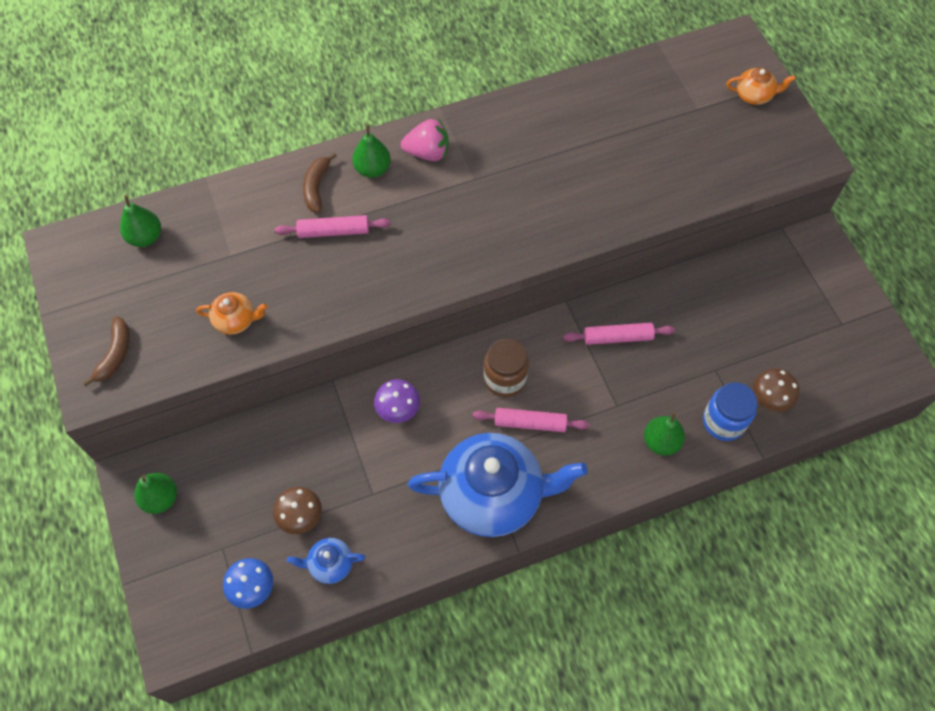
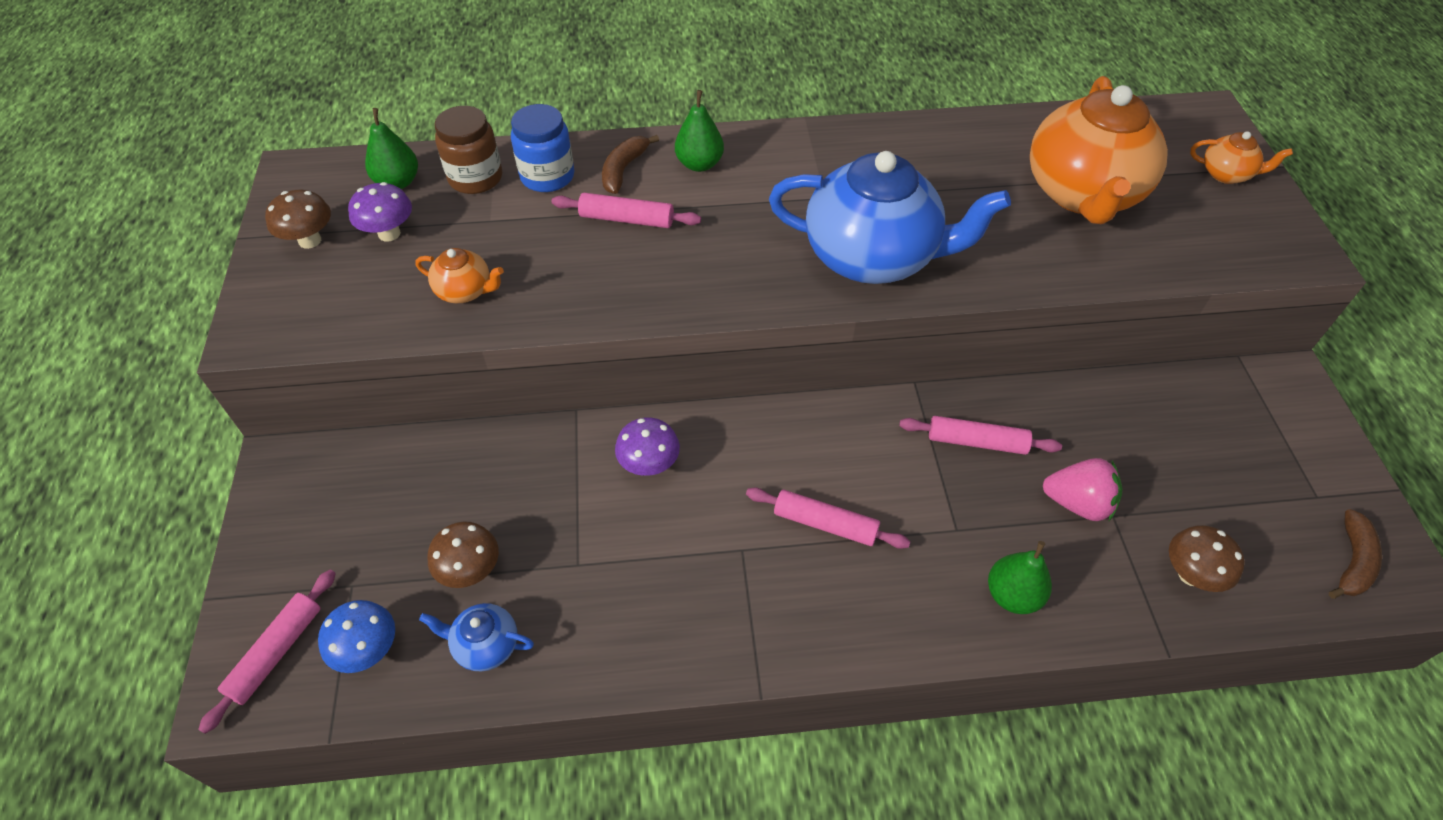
camera: 15 degrees right, 10 degrees down
brown banana [83,316,130,386] -> brown banana moved to [1329,509,1382,599]
green pear [134,473,177,514] -> none
pink strawberry [401,119,449,161] -> pink strawberry moved to [1043,458,1122,521]
blue teapot [408,433,588,537] -> blue teapot moved to [769,151,1011,284]
brown jar [484,339,529,397] -> brown jar moved to [434,106,502,194]
blue jar [703,382,758,441] -> blue jar moved to [511,104,574,192]
none -> pink rolling pin [198,570,336,734]
none -> brown mushroom [265,190,331,249]
none -> purple mushroom [348,182,412,242]
none -> orange teapot [1030,76,1168,224]

